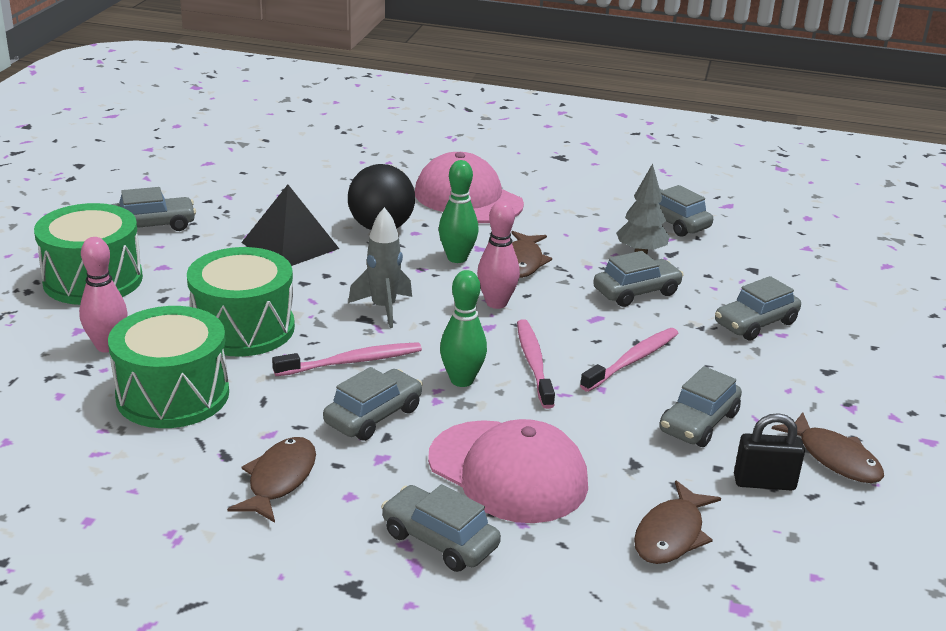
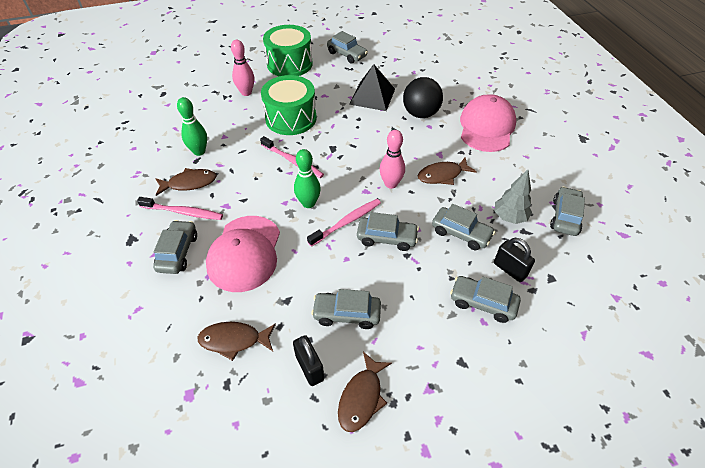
camera: 60 degrees right, 20 degrees up
green drum [108,306,229,428] -> none
grey car [323,367,423,441] -> grey car moved to [357,212,419,251]
grey rocket [348,207,412,328] -> none
green bowling pin [439,160,479,263] -> green bowling pin moved to [177,97,207,156]
pink toothbrush [580,328,679,392] -> pink toothbrush moved to [137,197,223,220]
none -> black padlock [494,238,535,282]

